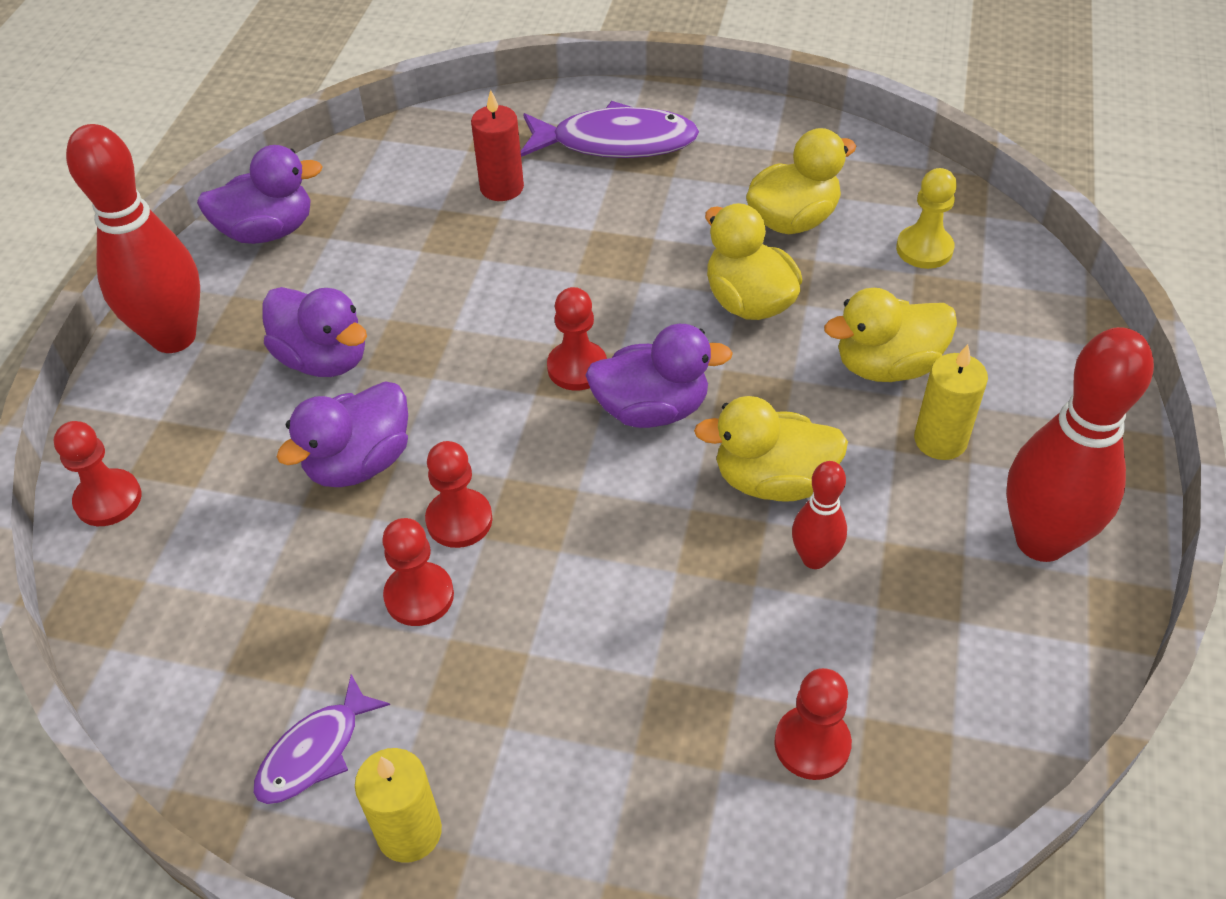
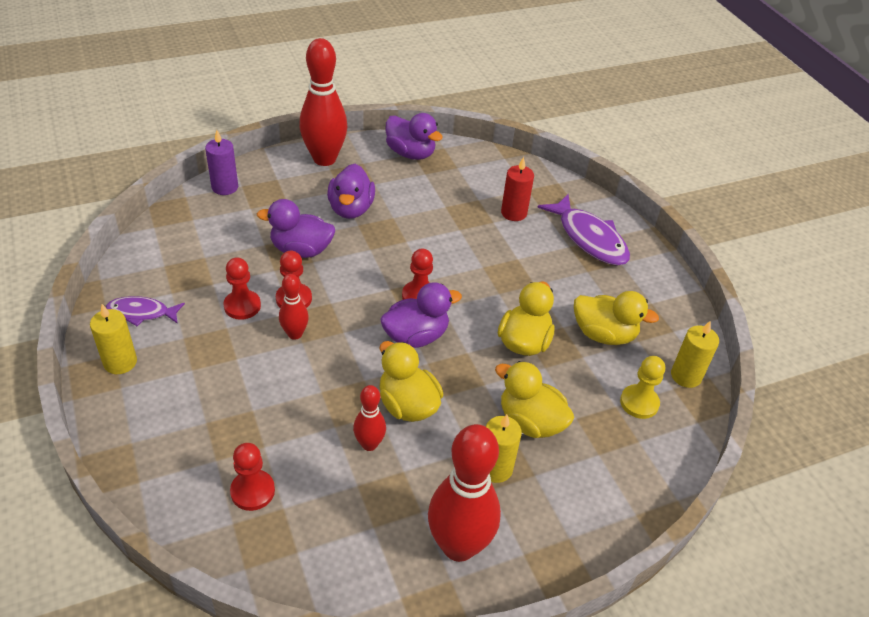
camera: 50 degrees right, 5 degrees down
red pawn [54,421,141,526] -> purple candle [205,130,238,195]
purple duck [585,324,733,428] -> purple duck turned 75 degrees counterclockwise [380,282,462,348]
none -> red bowling pin [279,274,309,340]
none -> yellow candle [671,321,719,388]

